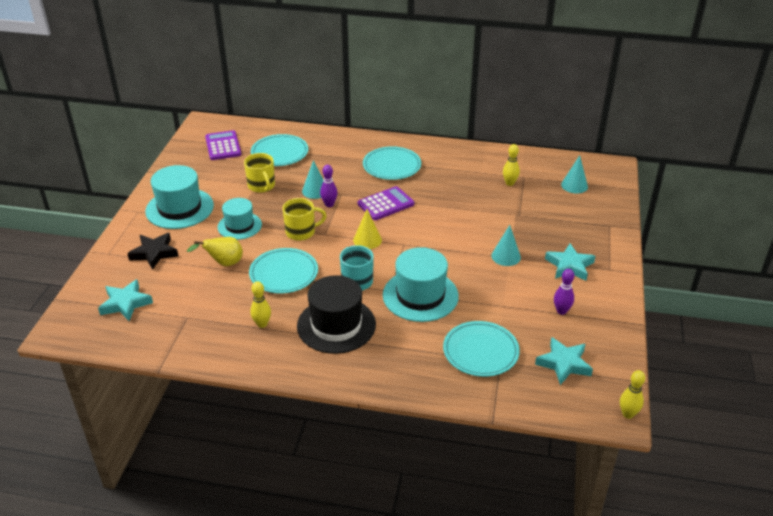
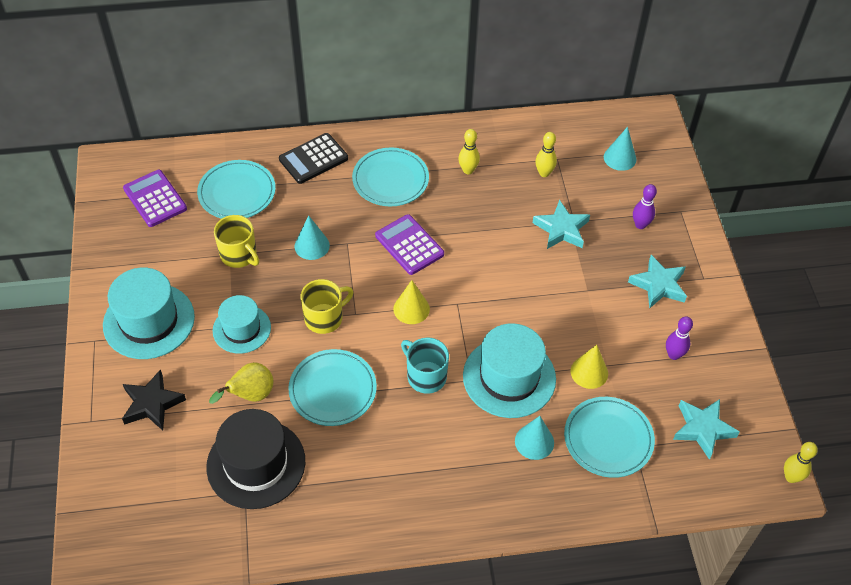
camera: 20 degrees left, 15 degrees up
turquoise star [98,279,153,321] -> turquoise star moved to [533,200,590,249]
yellow bowling pin [250,281,271,328] -> yellow bowling pin moved to [458,129,480,174]
black hat [297,275,376,354] -> black hat moved to [206,409,305,509]
purple bowling pin [320,165,338,207] -> purple bowling pin moved to [633,184,657,229]
purple calculator [358,186,414,220] -> purple calculator turned 75 degrees counterclockwise [375,214,444,275]
turquoise cone [491,225,521,266] -> turquoise cone moved to [515,416,554,460]
none -> black calculator [279,133,348,184]
none -> yellow cone [571,345,608,389]

